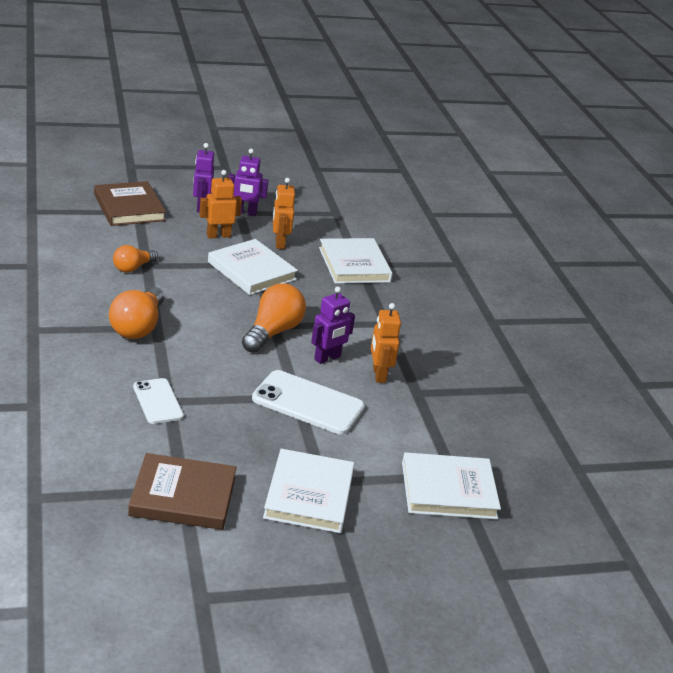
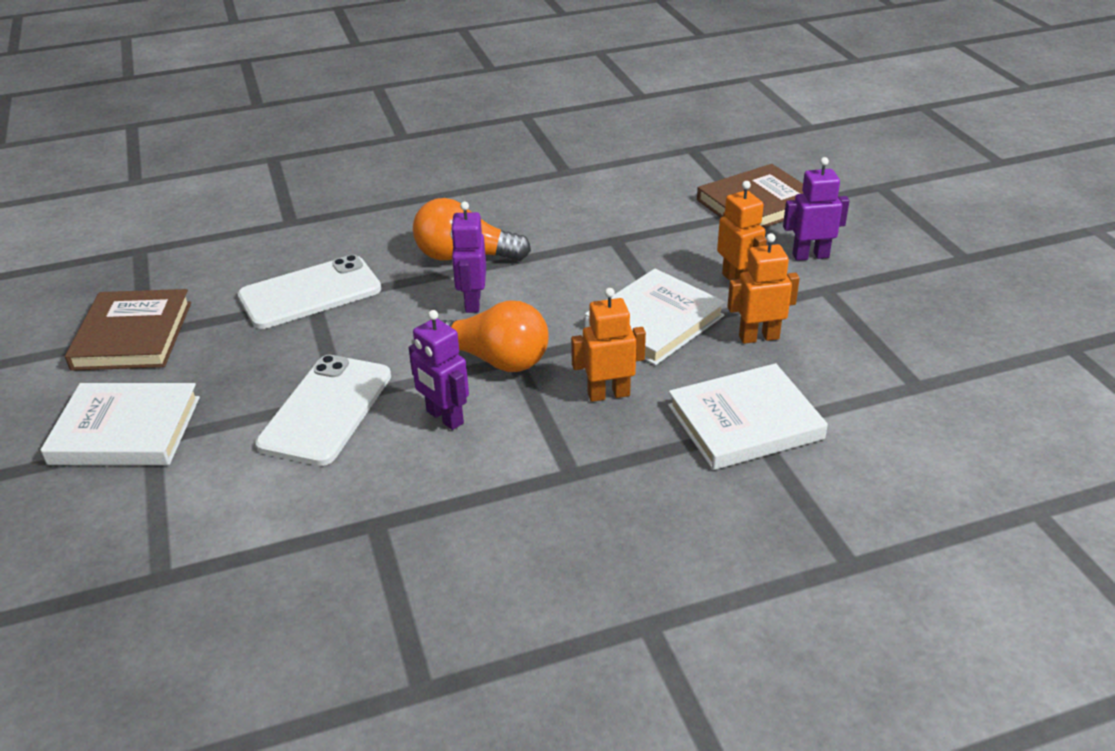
camera: 90 degrees right, 5 degrees up
orange light bulb [113,245,158,273] -> none
white phone [133,378,184,424] -> white phone [238,255,381,329], size x1.62
purple robot [228,149,268,216] -> purple robot moved to [450,202,486,313]
orange robot [371,303,401,383] -> orange robot moved to [571,288,646,402]
white book [402,452,501,519] -> none

